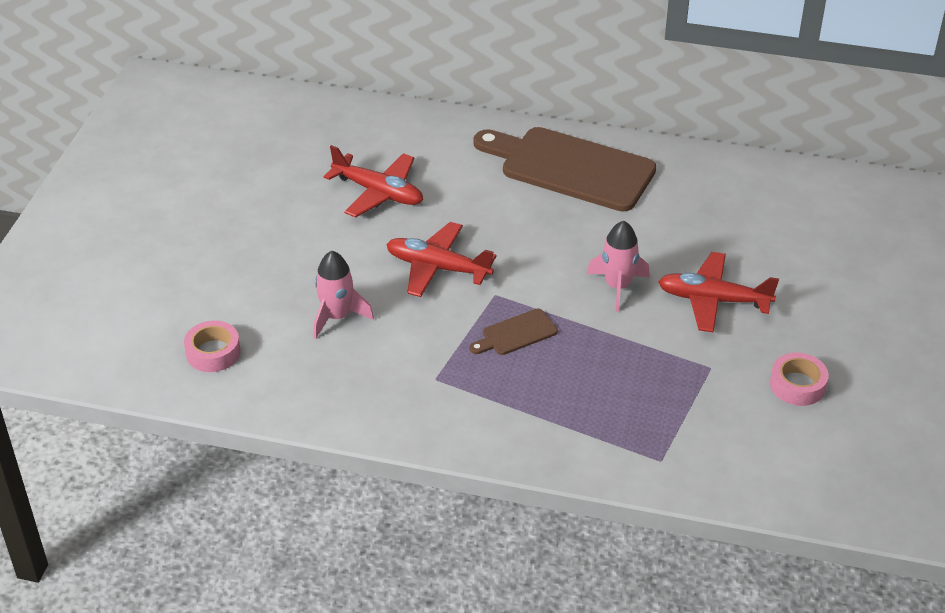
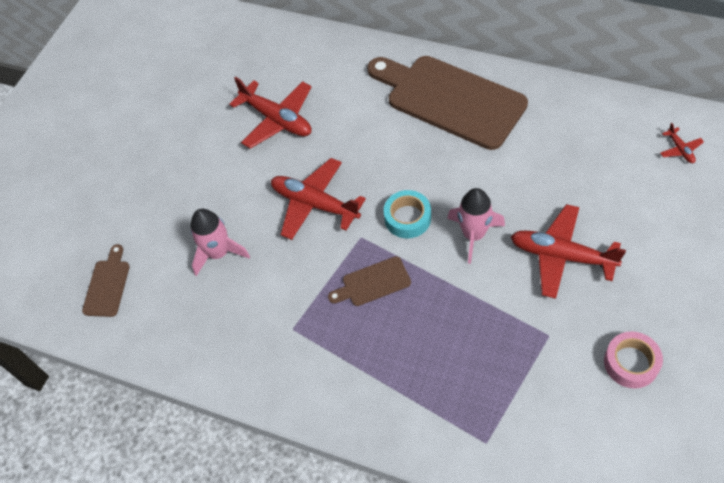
camera: 15 degrees right, 15 degrees up
pink tape [184,321,241,372] -> brown cutting board [82,244,130,317]
none -> turquoise tape [384,190,431,238]
none -> red plane [660,123,704,163]

